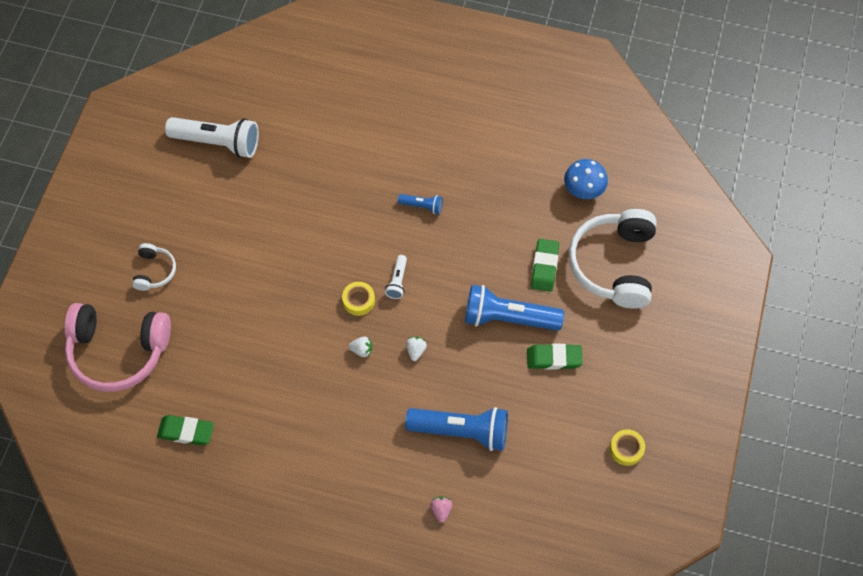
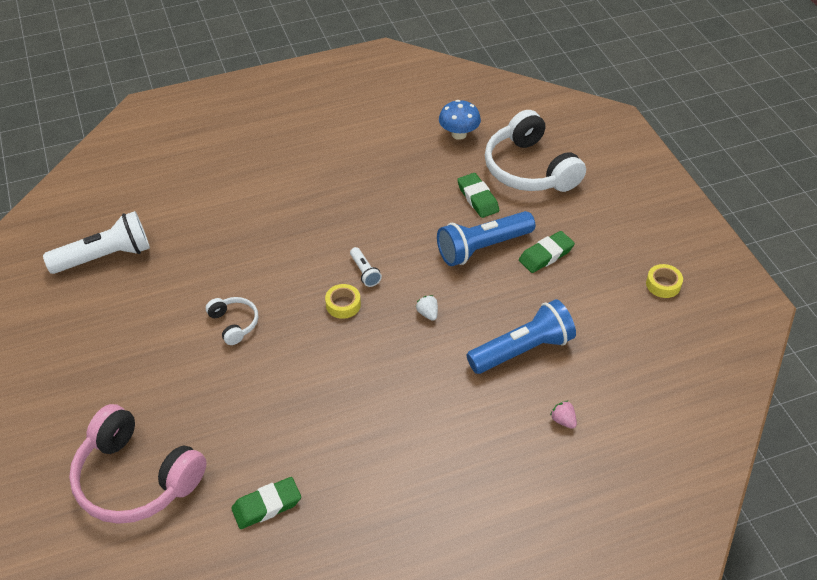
camera: 35 degrees left, 15 degrees down
pink headphones [64,303,171,392] -> pink headphones turned 60 degrees clockwise [69,404,207,524]
white headphones [132,243,176,291] -> white headphones moved to [206,297,258,345]
white strawberry [348,337,372,357] -> none
blue flashlight [398,194,443,214] -> none

